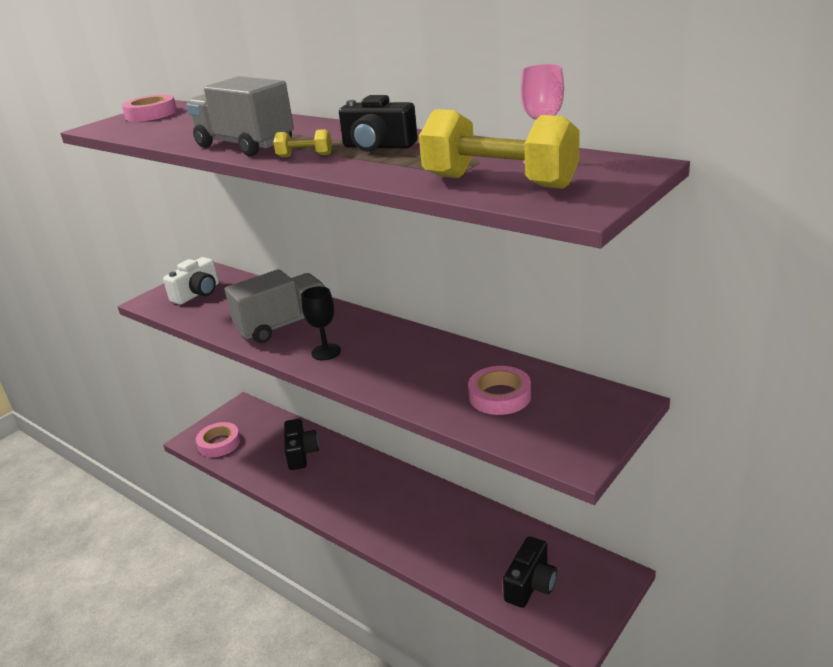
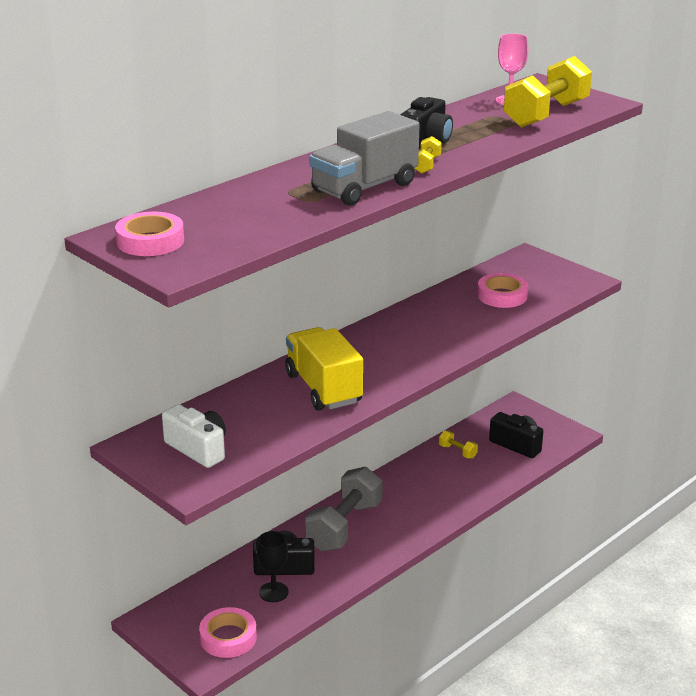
camera: 85 degrees left, 0 degrees up
grey truck [225,269,326,343] -> yellow truck [285,327,363,411]
black goblet [301,286,341,360] -> black goblet moved to [257,531,289,602]
none -> grey dumbbell [305,467,383,552]
none -> yellow dumbbell [439,430,478,459]

